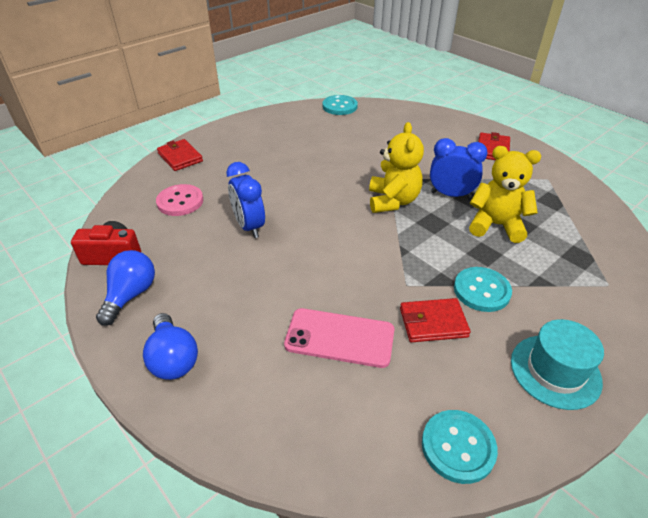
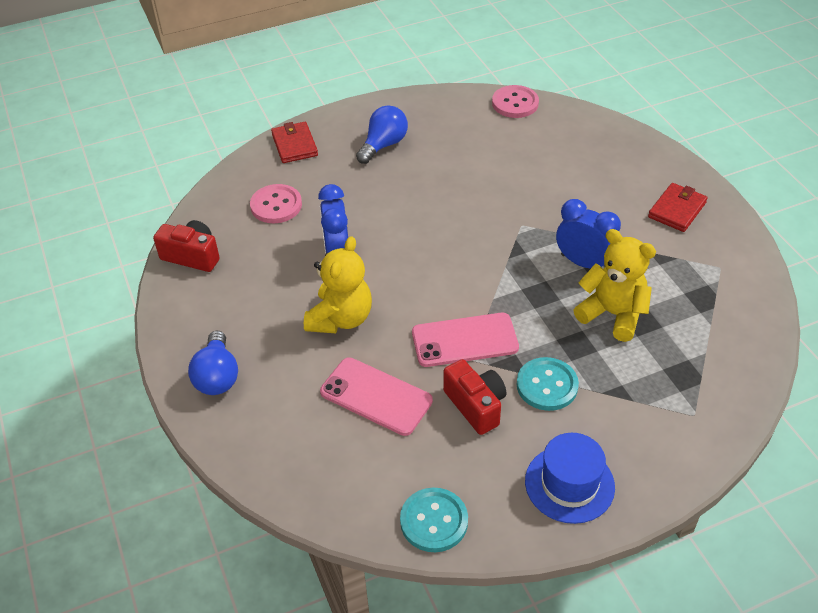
camera: 20 degrees right, 5 degrees up
blue light bulb [96,250,155,326] -> blue light bulb moved to [356,105,408,164]
turquoise button [323,95,358,115] -> pink button [492,85,539,118]
yellow teddy bear [369,122,424,213] -> yellow teddy bear moved to [304,236,372,333]
red wallet [400,298,471,342] -> red camera [443,359,506,435]
turquoise hat [511,319,604,410] -> blue hat [525,433,615,524]
none -> pink phone [412,313,519,367]

